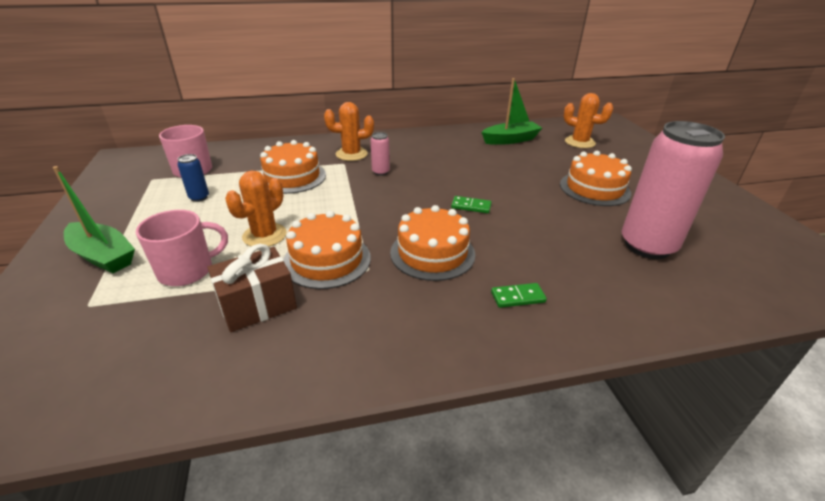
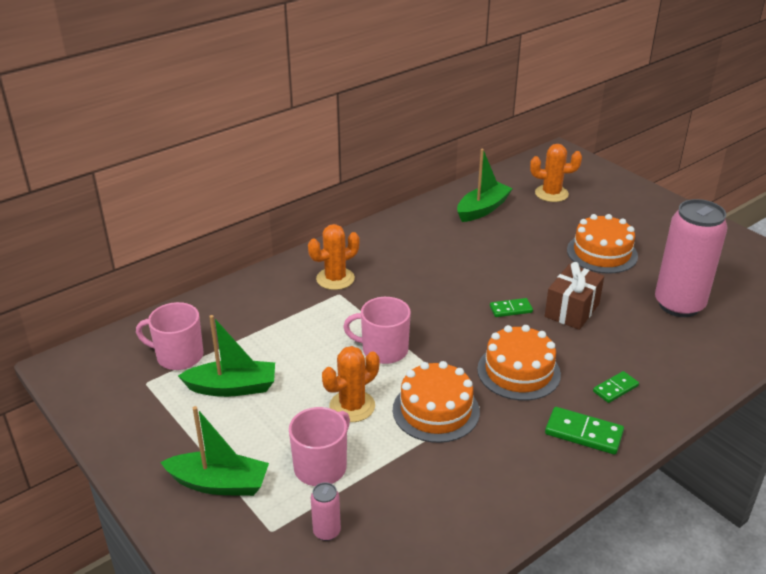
camera: 25 degrees left, 0 degrees up
blue can [177,154,209,202] -> green boat [178,315,275,397]
brown gift [207,244,297,332] -> brown gift moved to [545,262,604,330]
orange cactus [225,170,287,247] -> orange cactus turned 45 degrees clockwise [322,346,379,422]
orange cake [260,140,326,194] -> none
pink can [371,132,390,176] -> pink can moved to [311,482,341,541]
none -> pink mug [343,297,411,364]
none -> green domino [545,407,624,455]

